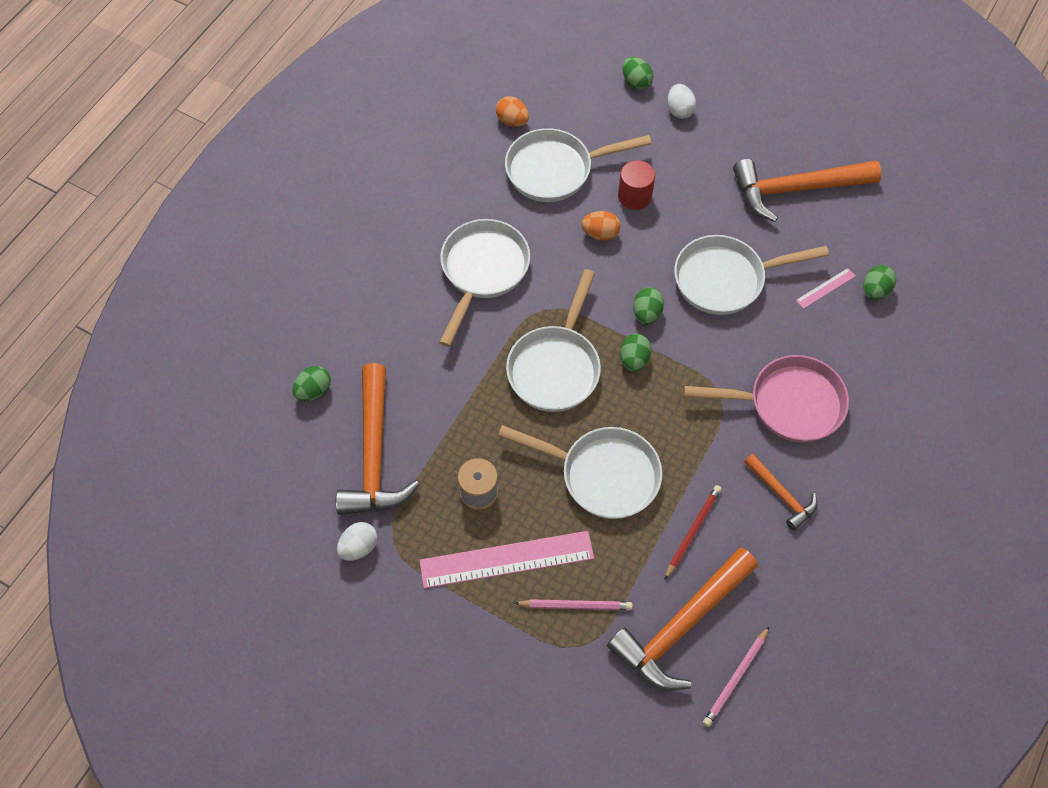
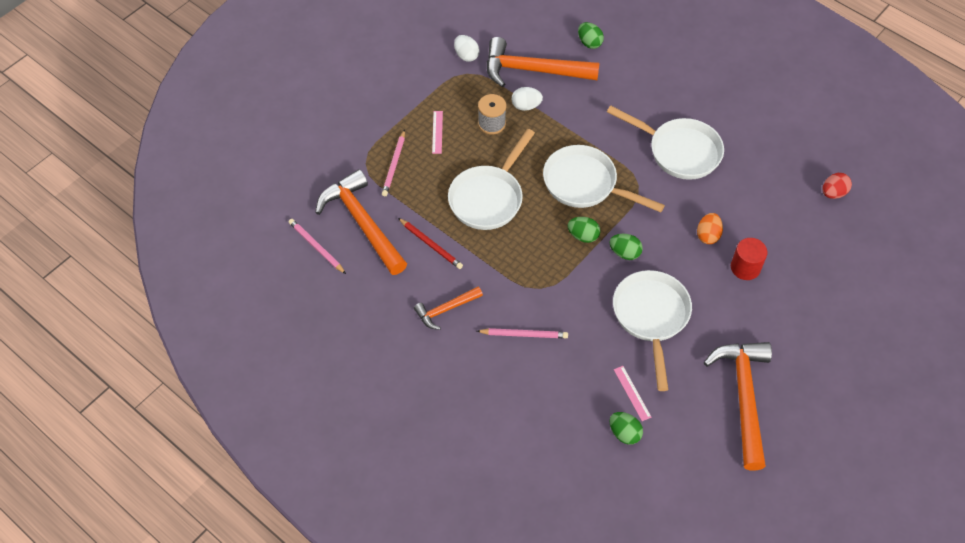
camera: 100 degrees right, 5 degrees down
pink ruler [419,531,594,589] -> pink ruler [432,111,443,154], size x0.44
orange egg [496,96,529,127] -> red egg [822,173,852,199]
white pan [505,128,652,202] -> none
green egg [622,57,653,90] -> none
white egg [668,84,696,119] -> white egg moved to [512,87,543,111]
pink pan [684,355,849,443] -> pink pencil [477,328,568,338]

